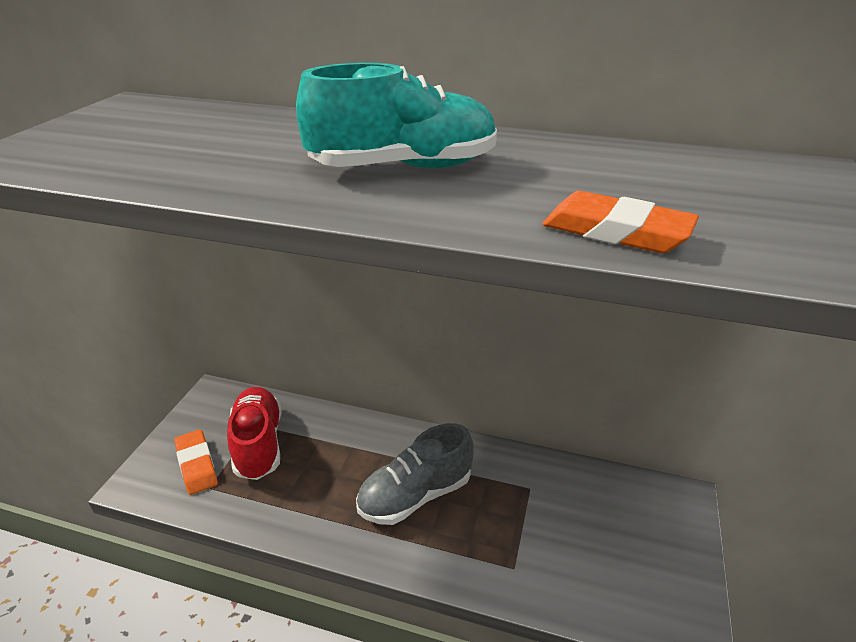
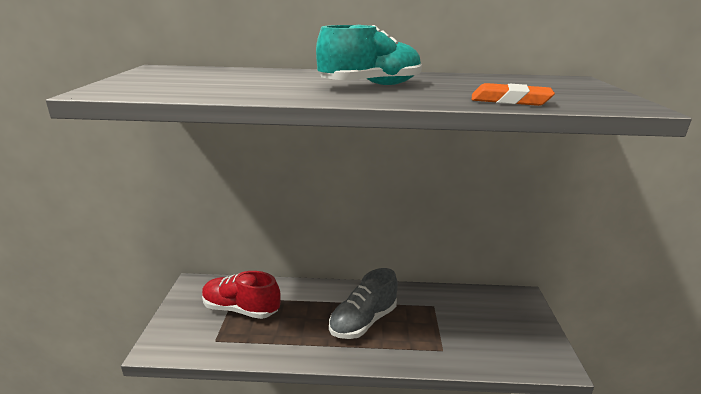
camera: 15 degrees left, 10 degrees down
orange eraser [174,430,218,495] -> none
red shoe [227,387,281,480] -> red shoe turned 45 degrees counterclockwise [202,271,281,319]

